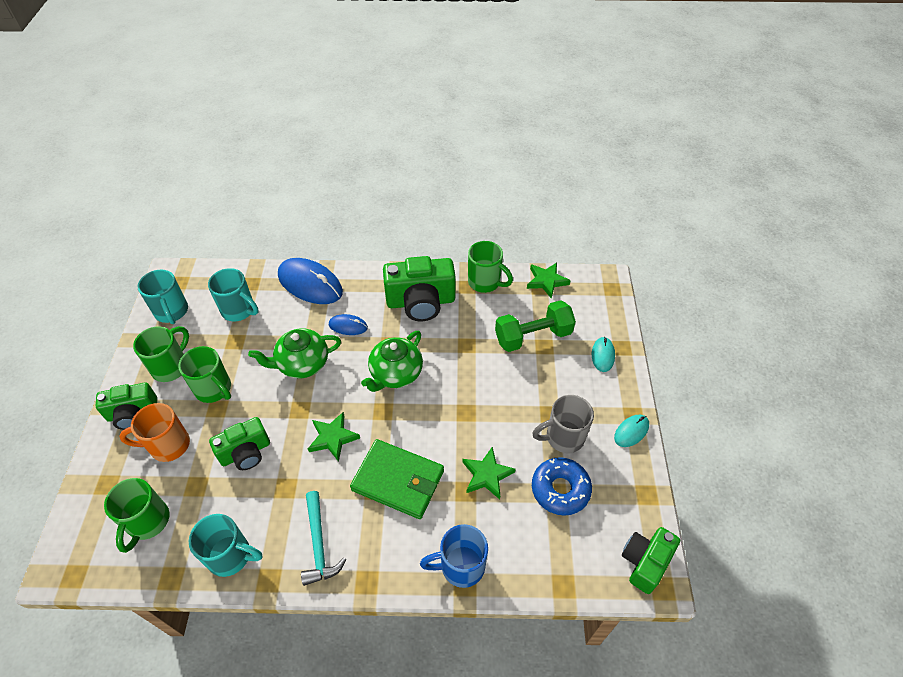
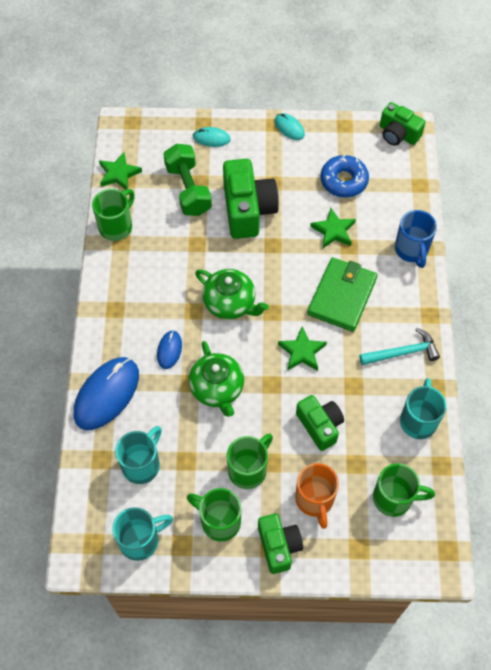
camera: 90 degrees left, 10 degrees up
green camera [383,256,456,321] -> green camera moved to [223,159,279,239]
grey mug [532,395,594,453] -> none

